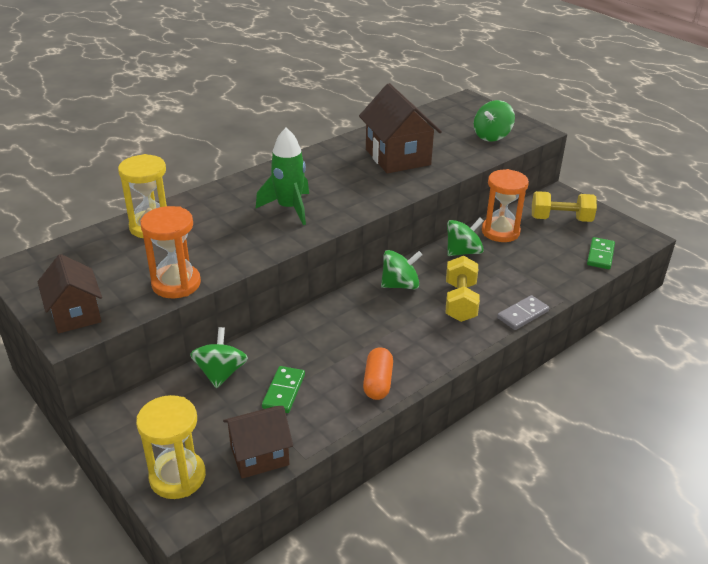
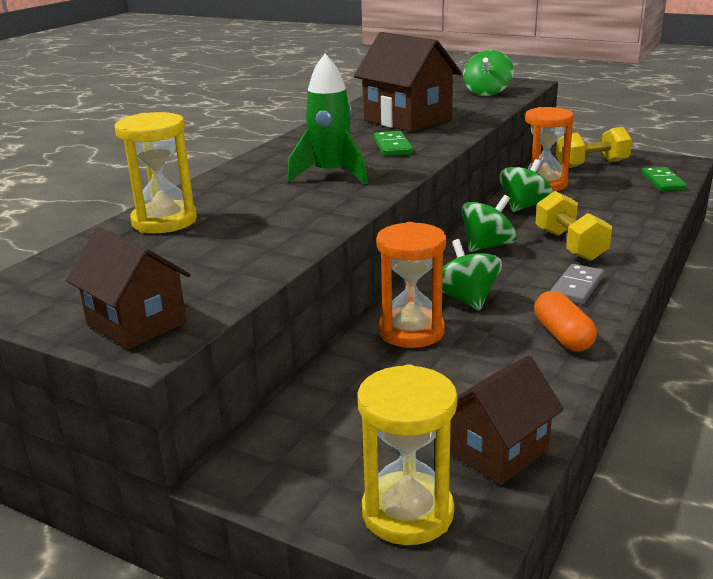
camera: 20 degrees left, 10 degrees down
orange hourglass [140,206,201,298] -> orange hourglass moved to [376,222,446,348]
green spinning top [190,327,248,388] -> green spinning top moved to [442,239,502,310]
green domino [262,366,305,413] -> green domino moved to [374,131,413,156]
grey domino [497,295,549,330] -> grey domino moved to [550,264,604,304]

